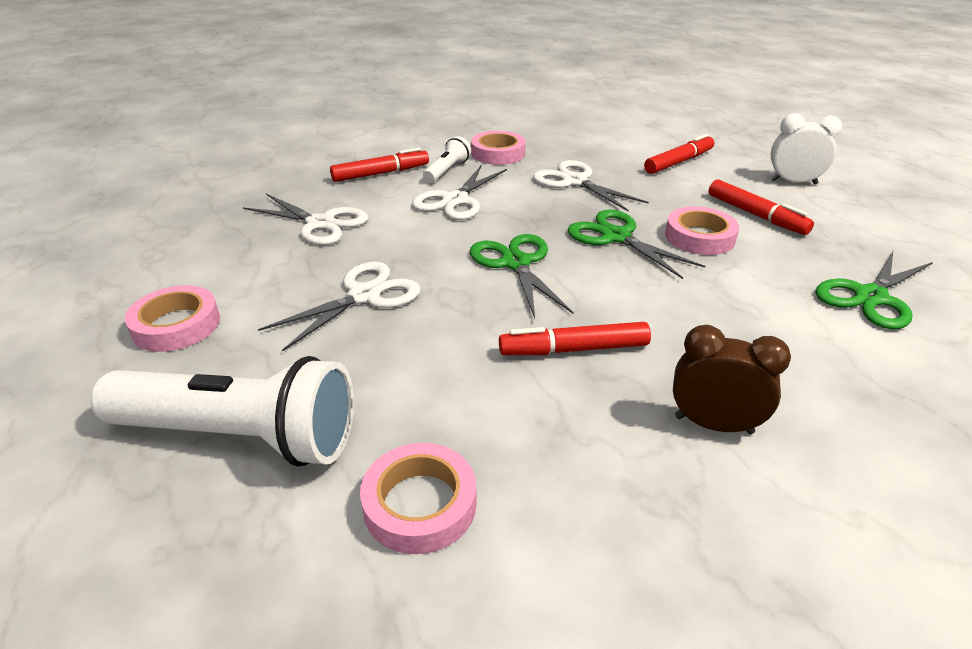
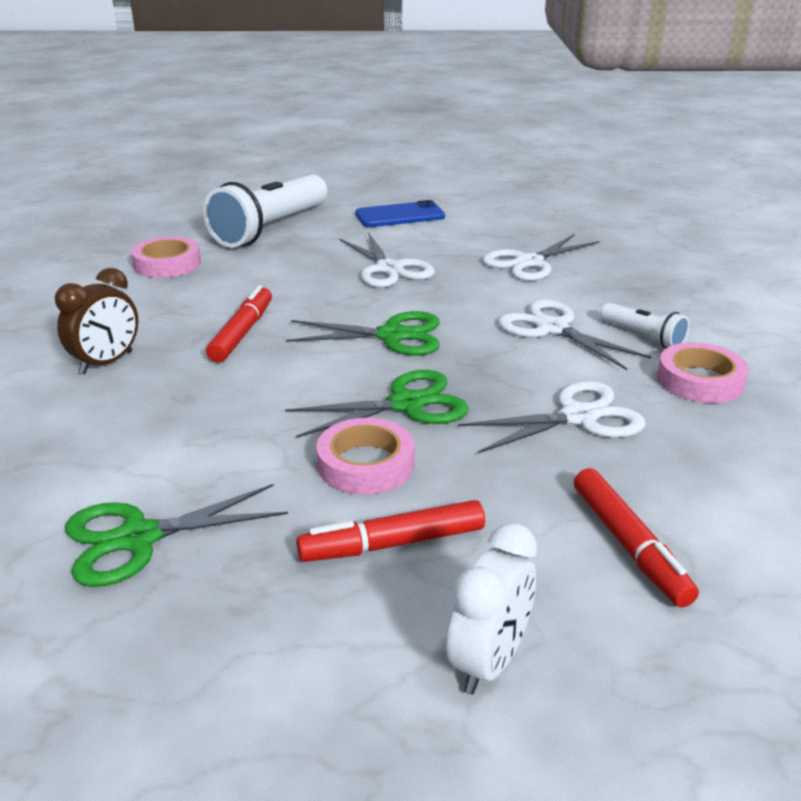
camera: 110 degrees right, 5 degrees down
pink tape [125,285,220,352] -> blue phone [355,200,445,227]
red marker [330,147,429,182] -> none
green scissors [815,251,933,329] -> green scissors turned 90 degrees counterclockwise [65,484,288,587]

